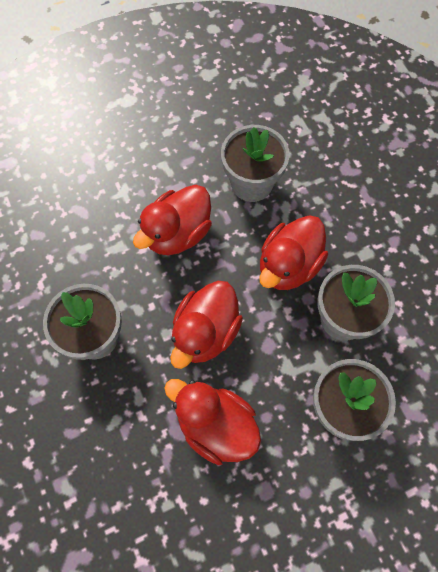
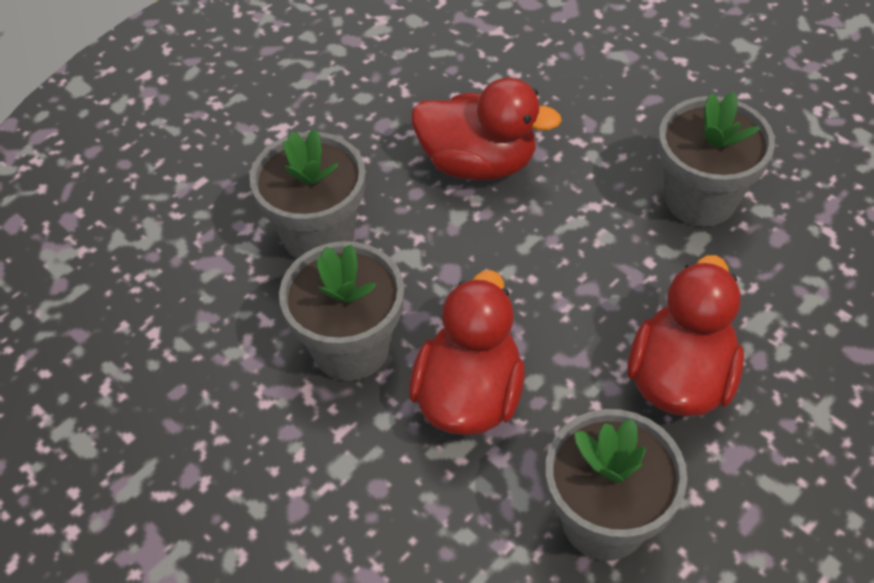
camera: 160 degrees right, 15 degrees down
red duck [170,281,243,369] -> none

